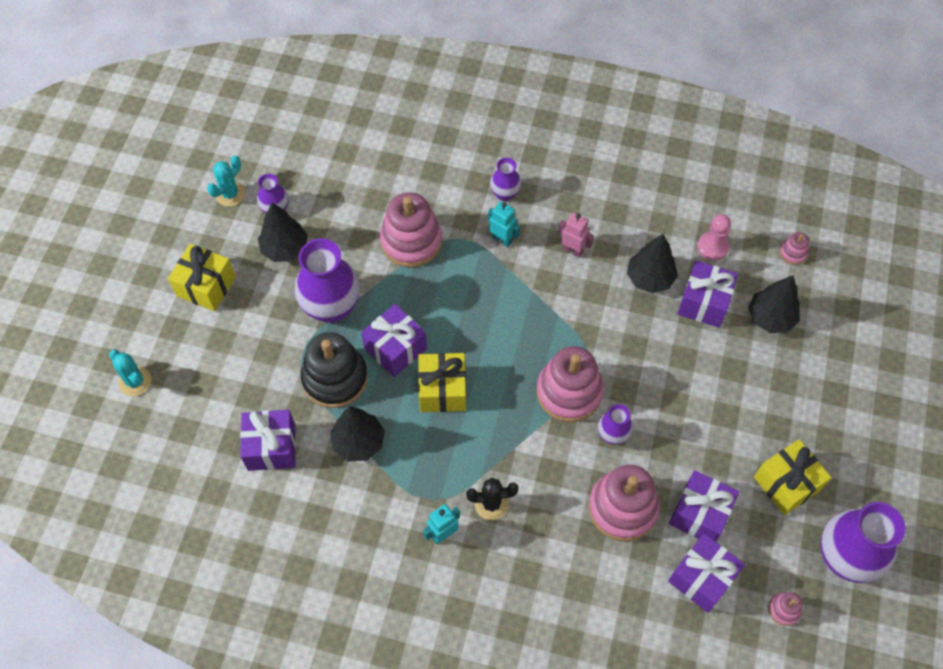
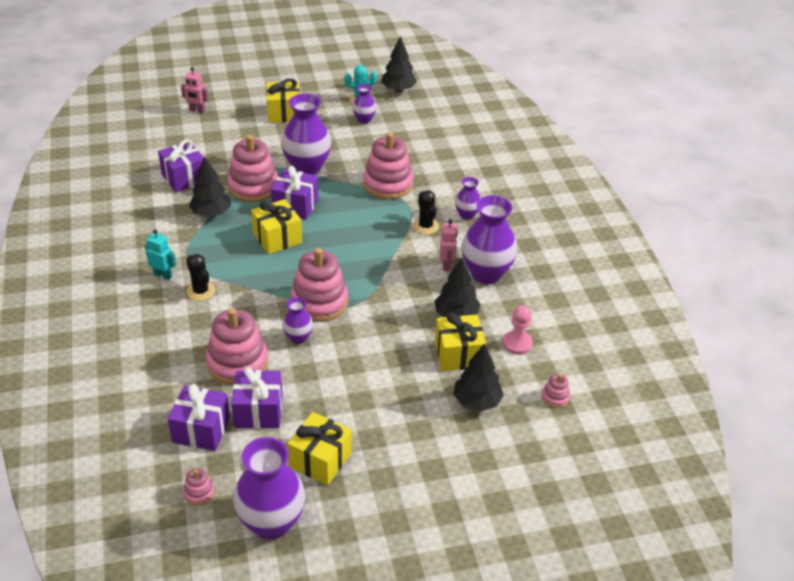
camera: 60 degrees right, 20 degrees down
turquoise cactus [109,349,152,396] -> pink robot [181,67,208,113]
black tree [258,203,308,262] -> black tree moved to [381,36,417,92]
black stacking toy [301,332,368,408] -> pink stacking toy [227,135,278,202]
turquoise robot [488,201,520,247] -> black cactus [413,190,439,235]
purple gift [677,260,738,328] -> yellow gift [435,313,486,371]
none -> purple vase [461,195,518,284]

